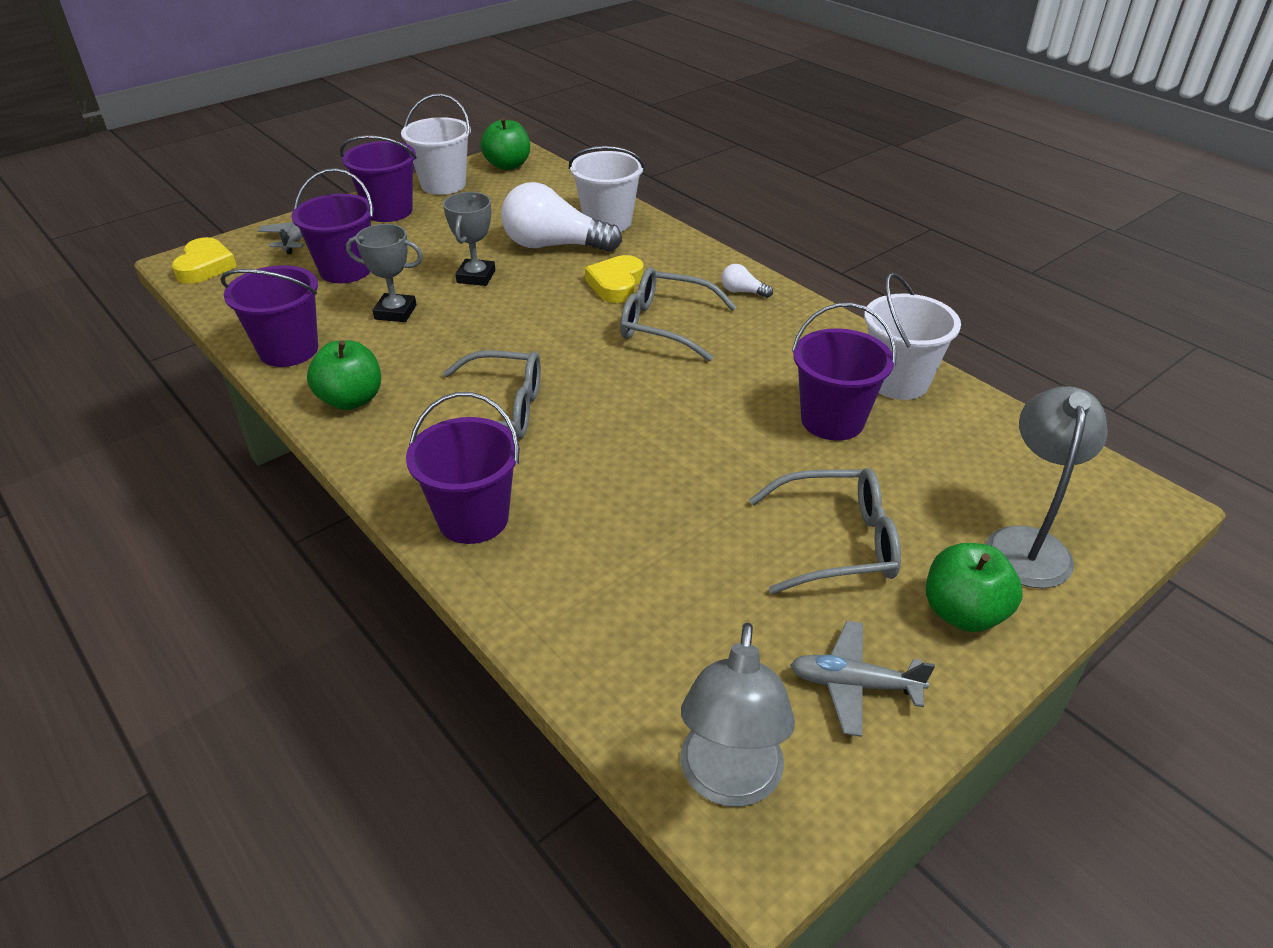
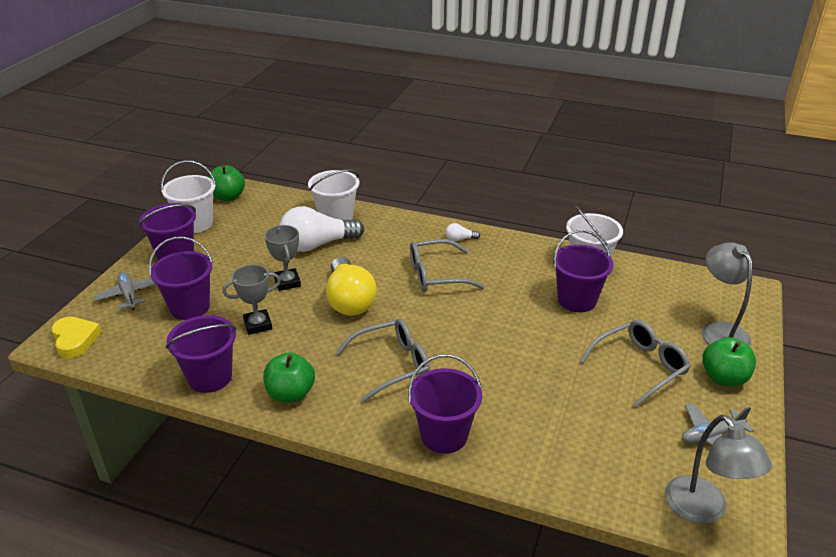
camera: 30 degrees left, 5 degrees down
yellow heart [585,255,643,303] -> none
none -> yellow light bulb [326,257,377,316]

